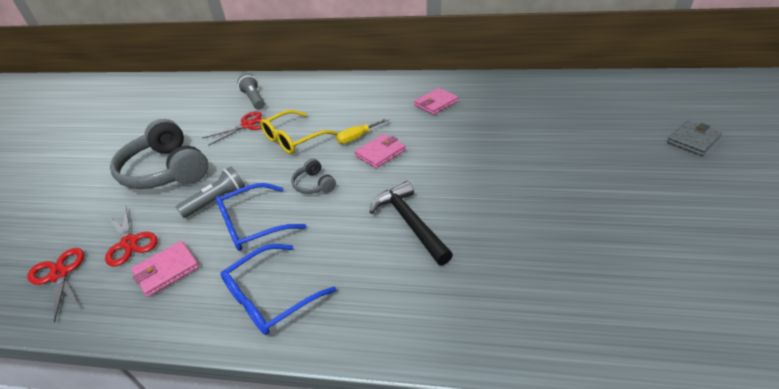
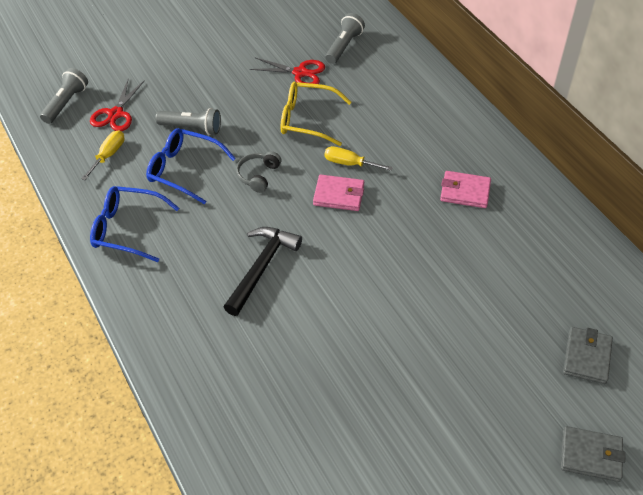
camera: 50 degrees right, 10 degrees up
red scissors [27,248,84,323] -> grey flashlight [40,68,88,124]
grey headphones [110,119,208,189] -> none
pink wallet [131,241,200,297] -> yellow screwdriver [81,130,125,180]
none -> grey wallet [563,327,613,384]

